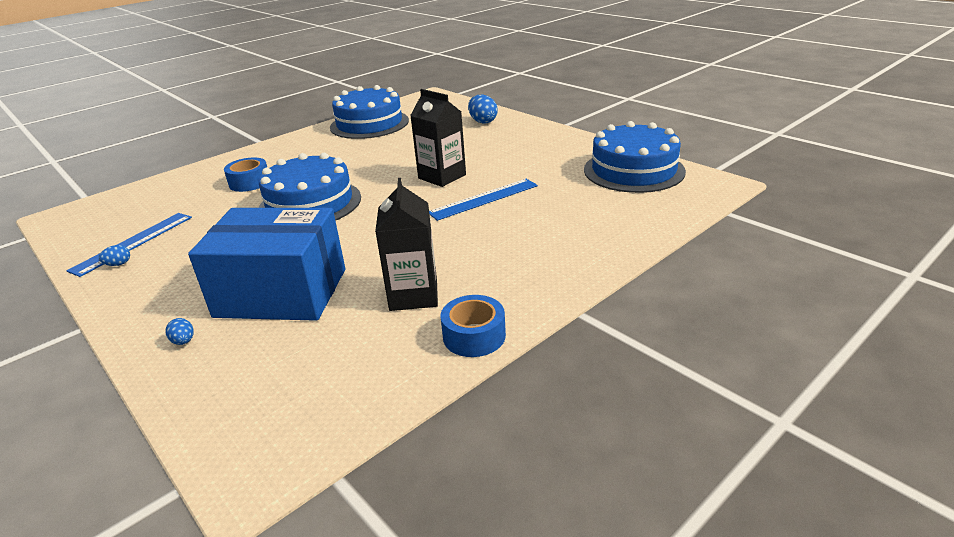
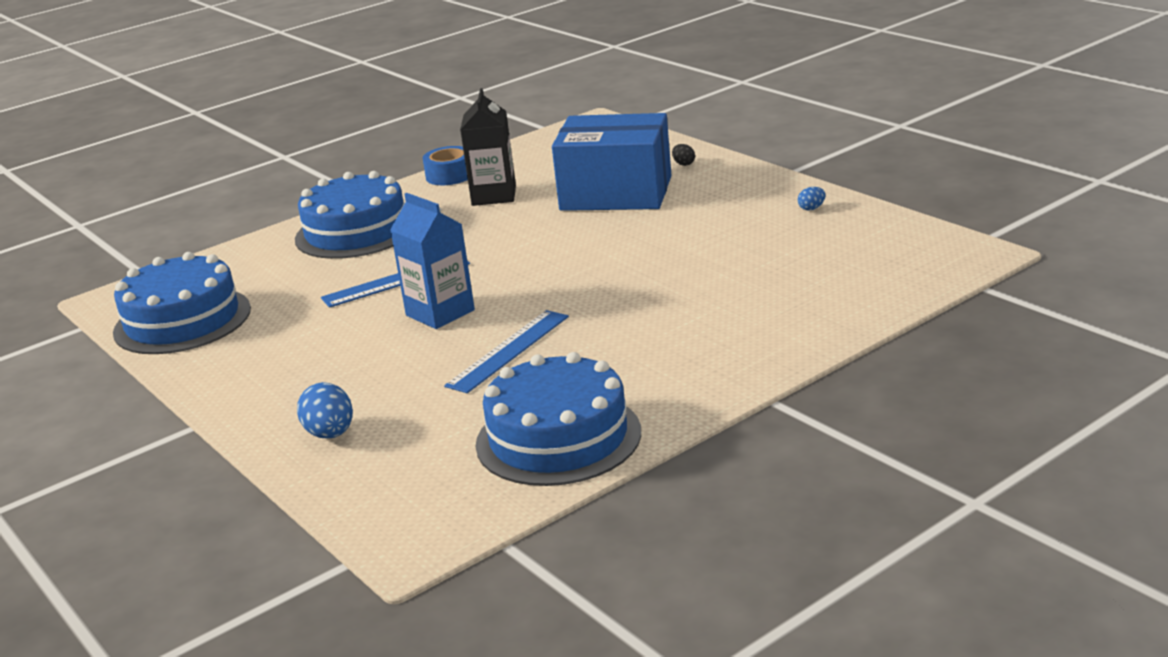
camera: 175 degrees left, 5 degrees down
blue ruler [67,213,192,277] -> blue ruler moved to [444,310,569,393]
blue egg [165,318,194,345] -> black egg [672,144,695,166]
blue tape [224,158,267,192] -> none
blue cake [258,153,361,221] -> blue cake moved to [295,171,404,259]
black carton [410,89,466,187] -> blue carton [390,193,475,329]

